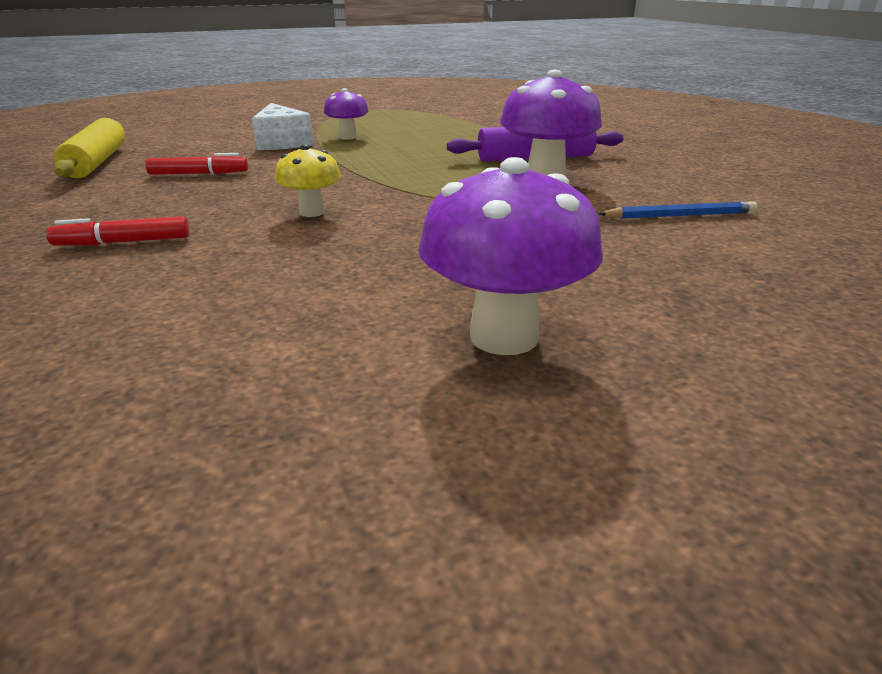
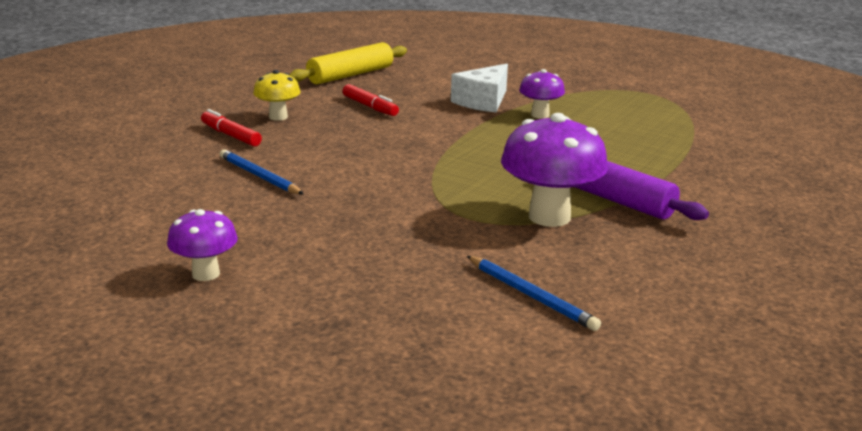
camera: 55 degrees right, 5 degrees down
yellow mushroom [275,144,341,217] -> yellow mushroom moved to [253,70,300,121]
purple mushroom [418,157,603,355] -> purple mushroom [167,209,238,281], size x0.57
none -> blue pencil [220,149,304,195]

